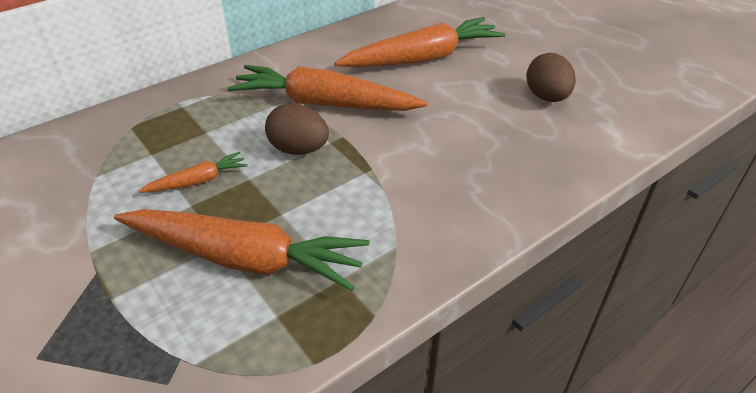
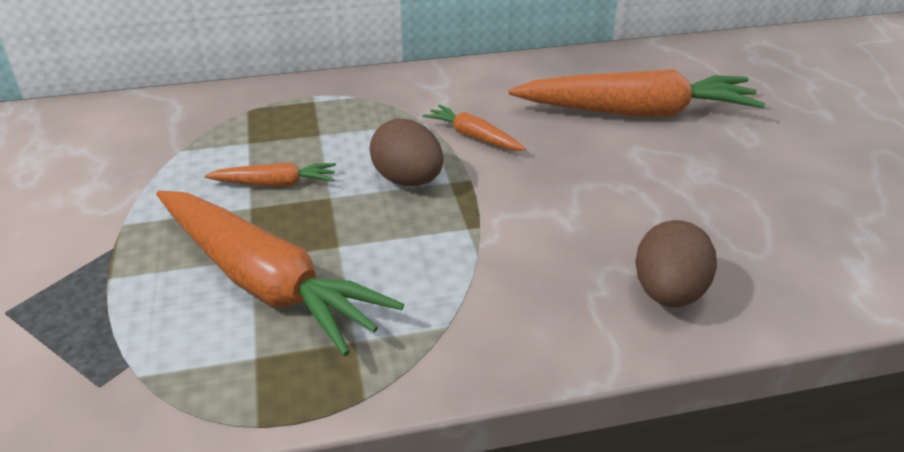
camera: 25 degrees right, 5 degrees down
orange carrot [227,65,427,111] -> orange carrot [423,105,526,151], size x0.46
brown egg [526,53,576,102] -> brown egg moved to [635,220,717,307]

